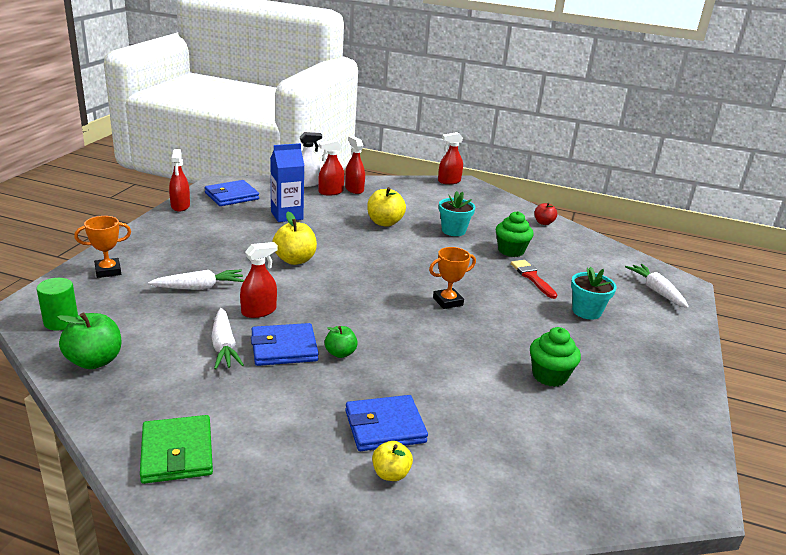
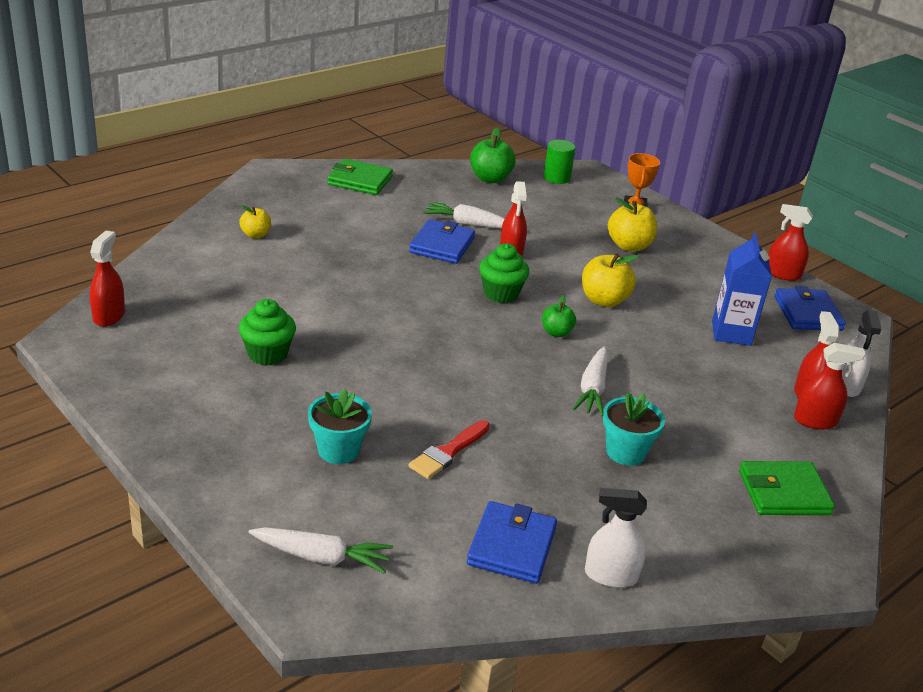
camera: 120 degrees right, 5 degrees up
white carrot [148,270,244,290] -> white carrot moved to [573,347,608,416]
green apple [325,326,358,358] -> green apple moved to [542,295,576,337]
blue wallet [345,395,428,451] -> blue wallet moved to [467,501,557,584]
yellow apple [367,187,406,227] -> yellow apple moved to [608,197,657,251]
orange trophy [429,247,476,309] -> none
red spray bottle [438,132,463,184] -> red spray bottle moved to [90,231,125,327]
green cupcake [496,211,534,257] -> green cupcake moved to [479,243,529,303]
red brush [511,260,558,299] -> red brush turned 120 degrees clockwise [408,420,490,479]
red apple [535,202,557,225] -> white spray bottle [585,488,647,588]
none -> green wallet [739,461,835,515]

